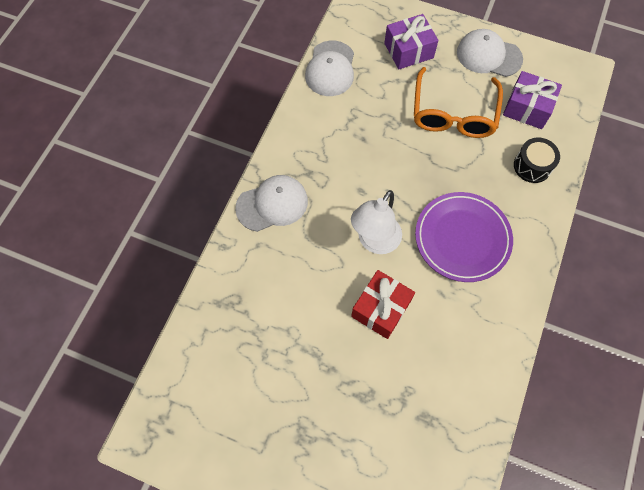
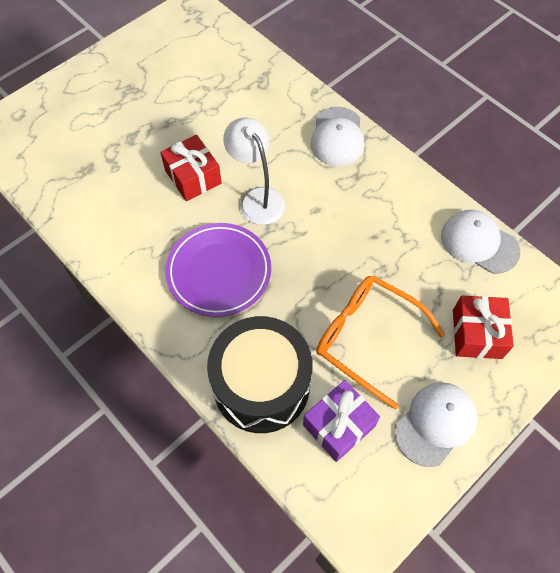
camera: 115 degrees right, 5 degrees down
purple gift [384,14,438,69] -> red gift [453,296,514,359]
black drum [514,138,560,183] -> black drum [207,316,313,433], size x2.07

